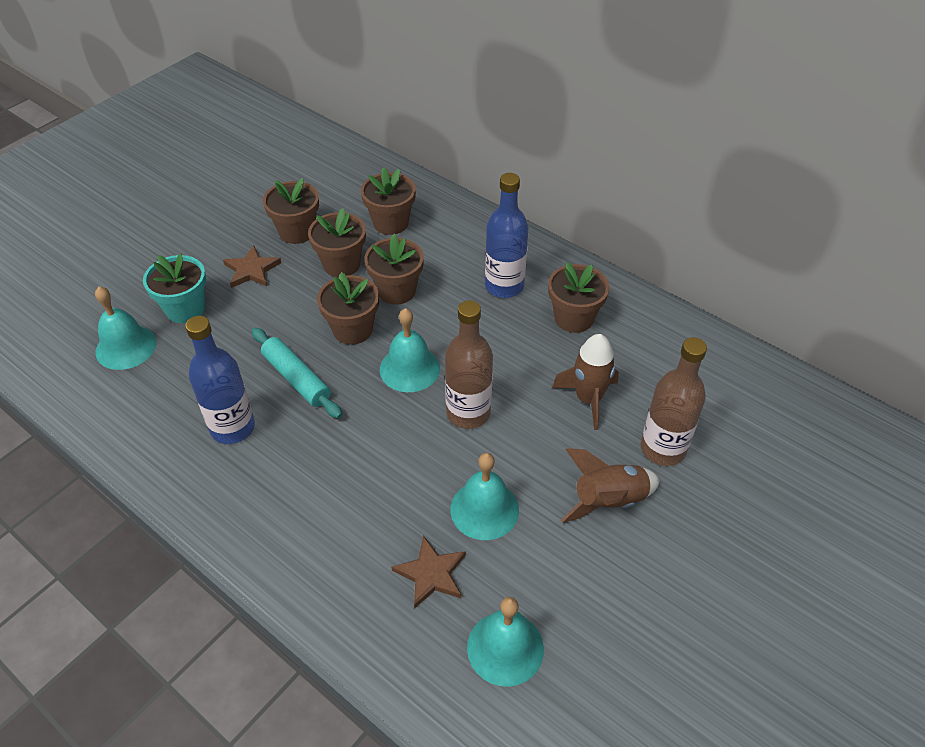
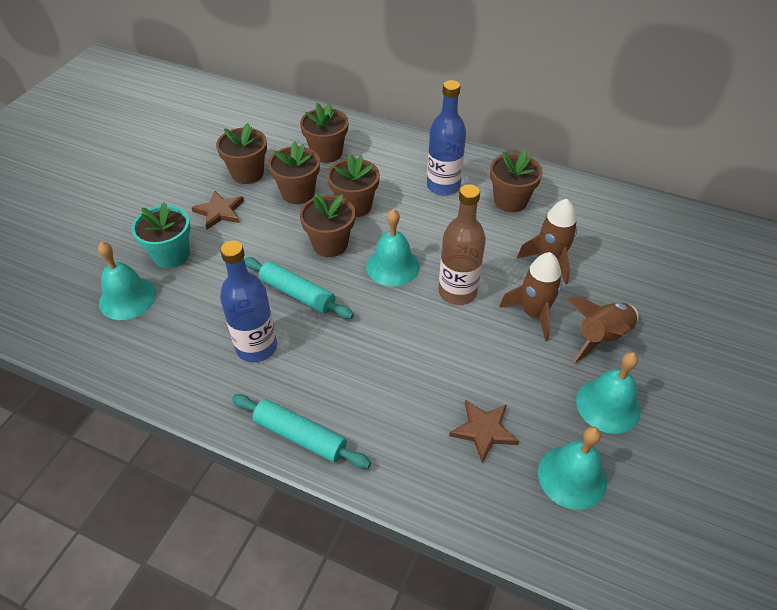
camera: 15 degrees left, 0 degrees up
turquoise bell [450,453,519,540] -> turquoise bell moved to [576,352,641,434]
brown bottle [641,337,707,466] -> none
none -> turquoise rolling pin [232,394,371,468]
none -> brown rocket [499,252,562,341]

